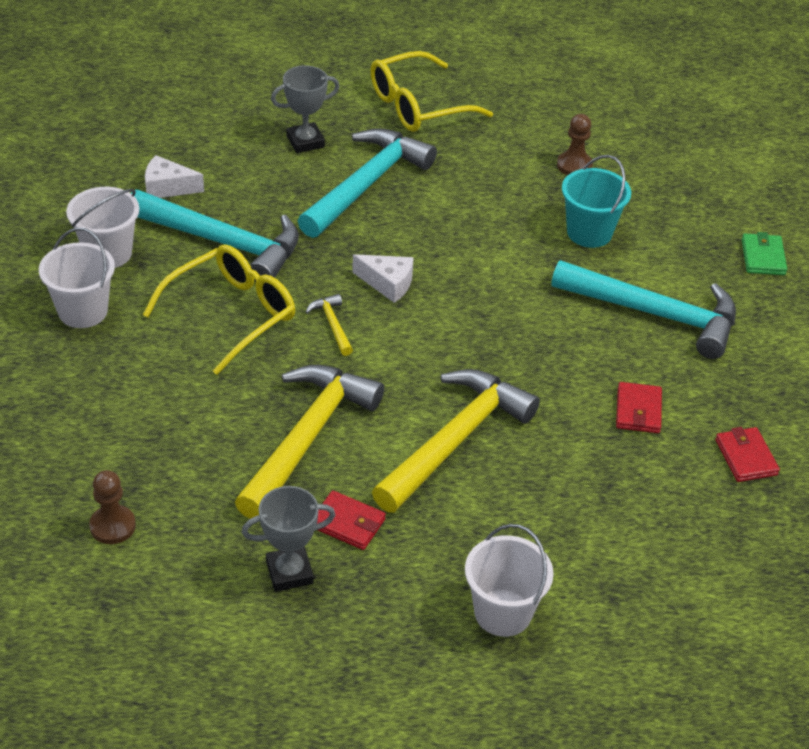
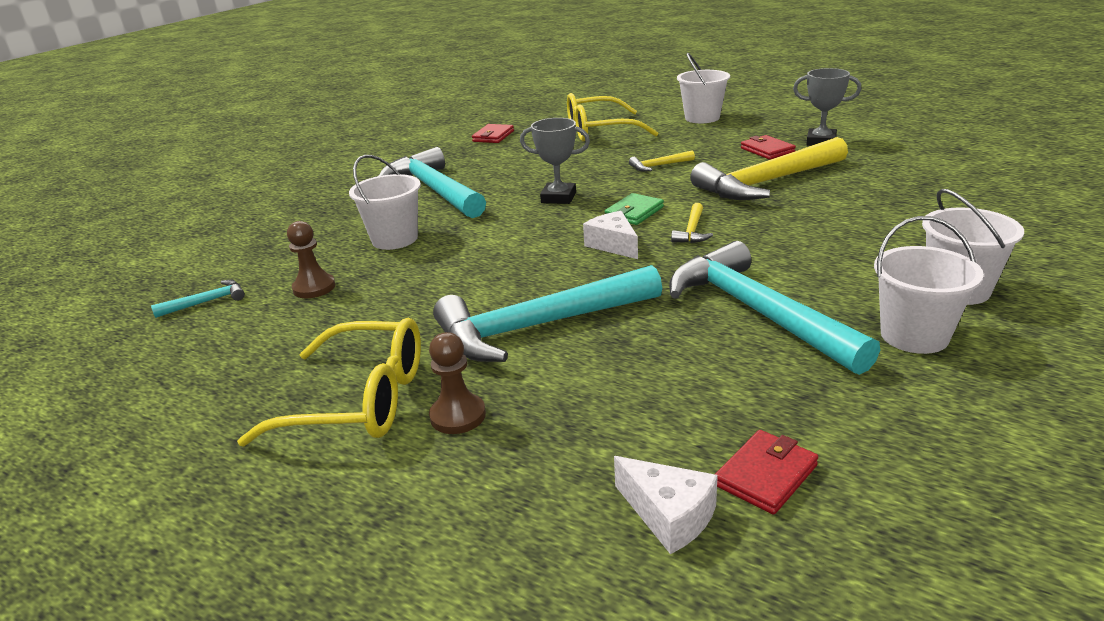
camera: 140 degrees left, 15 degrees down
brown pawn [89,470,136,544] -> brown pawn moved to [429,332,486,434]
yellow glasses [143,244,295,375] -> yellow glasses moved to [567,93,658,142]
white cheese [145,155,204,198] -> white cheese moved to [614,456,718,554]
grey trophy [271,66,340,153] -> grey trophy moved to [520,118,590,204]
yellow hammer [372,369,540,513] -> yellow hammer [629,150,695,172], size x0.42
turquoise bucket [562,155,631,248] -> white bucket [349,155,421,250]
red wallet [616,382,662,433] -> red wallet moved to [715,430,818,515]
green wallet [742,232,787,275] -> green wallet moved to [605,193,664,225]
none -> turquoise hammer [151,280,245,318]

